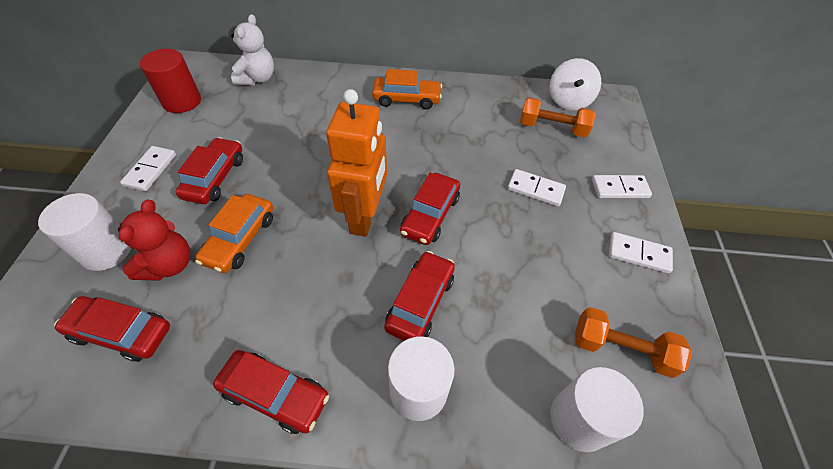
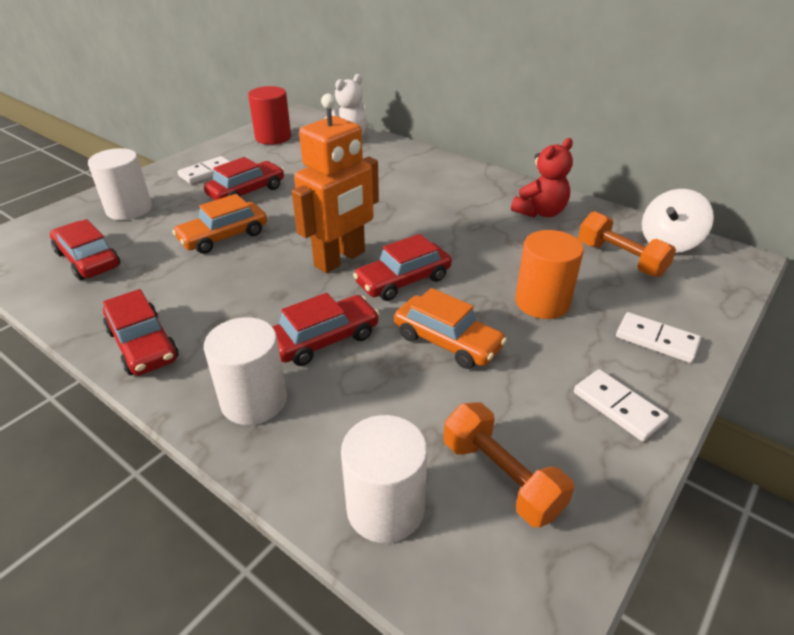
camera: 35 degrees right, 15 degrees down
red teddy bear [118,199,190,281] -> red teddy bear moved to [511,138,573,218]
orange car [372,69,442,110] -> orange car moved to [394,288,507,369]
white domino [507,169,566,207] -> orange cylinder [515,230,584,319]

